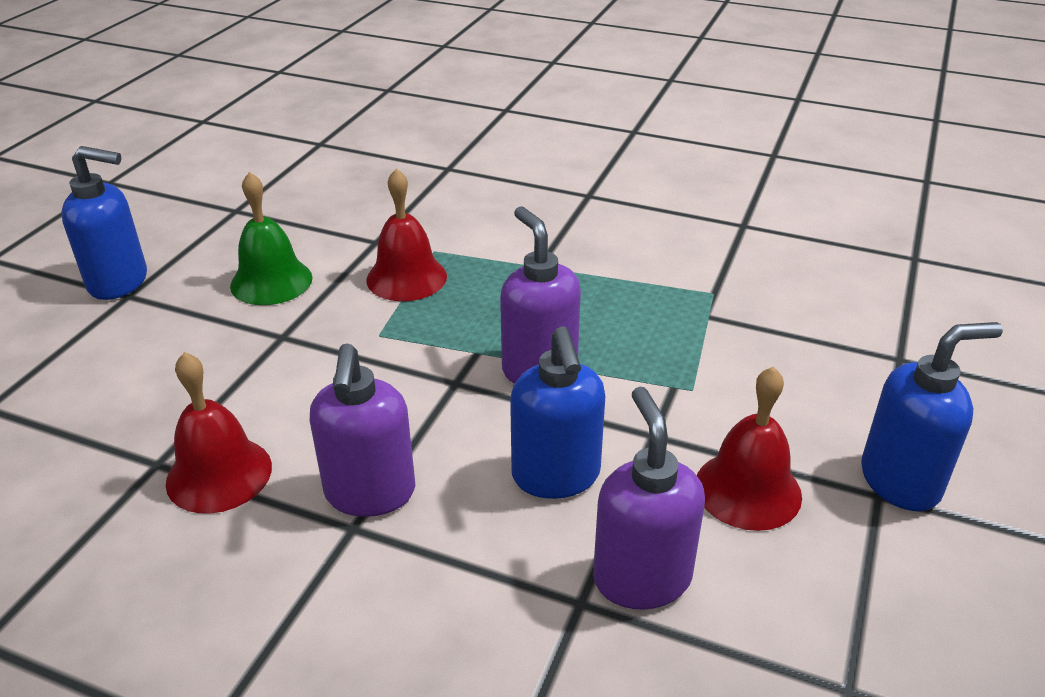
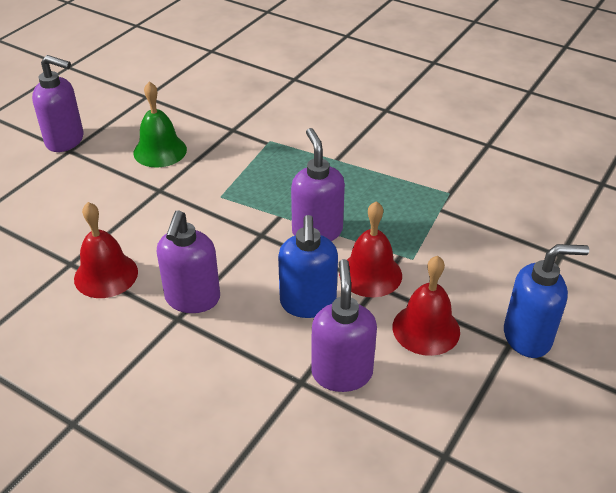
camera: 10 degrees right, 5 degrees up
blue soap dispenser [61,146,147,300] -> purple soap dispenser [32,55,84,152]
red bell [367,168,447,301] -> red bell moved to [339,201,402,297]

